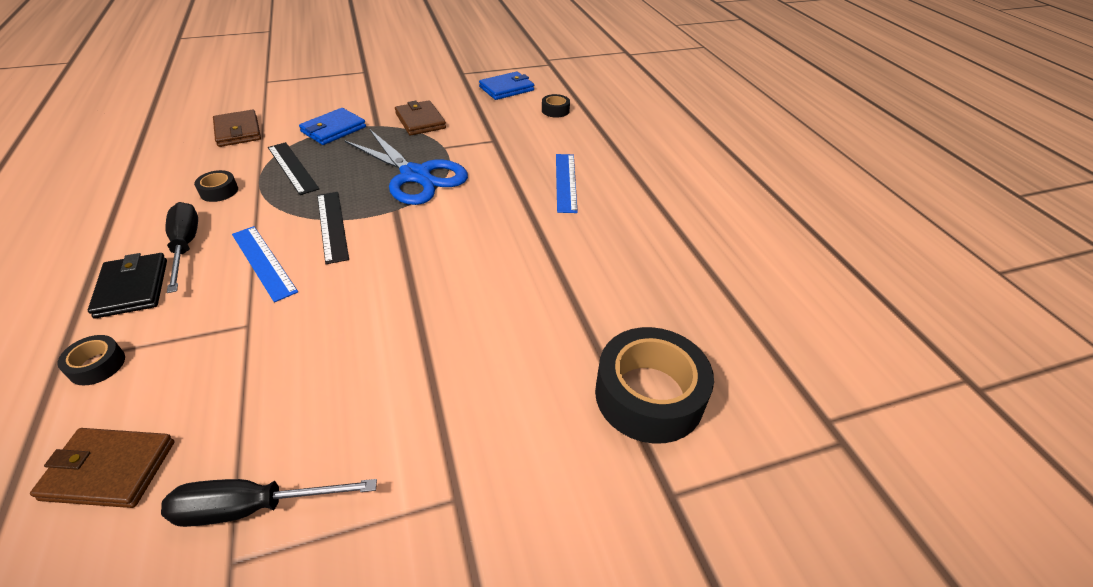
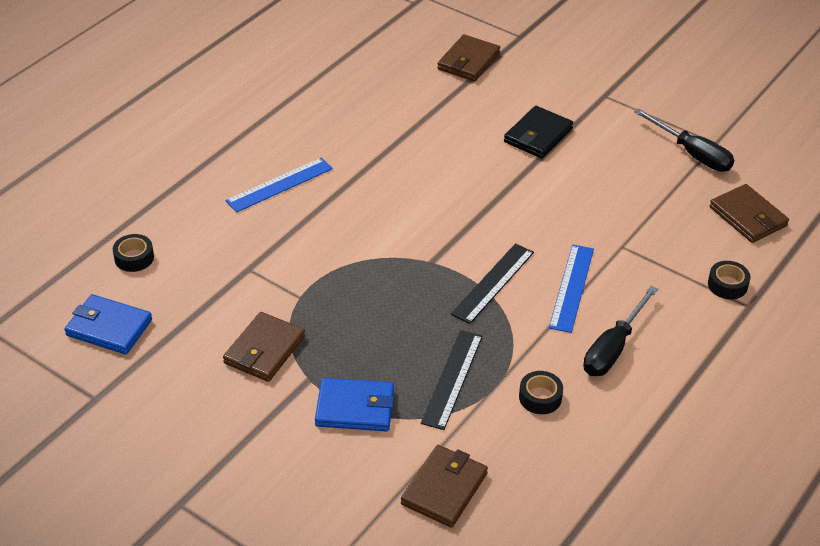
camera: 125 degrees left, 0 degrees up
black wallet [88,253,167,318] -> black wallet moved to [504,106,573,158]
blue scissors [344,129,468,205] -> none
black tape [595,327,714,444] -> brown wallet [437,34,500,81]

